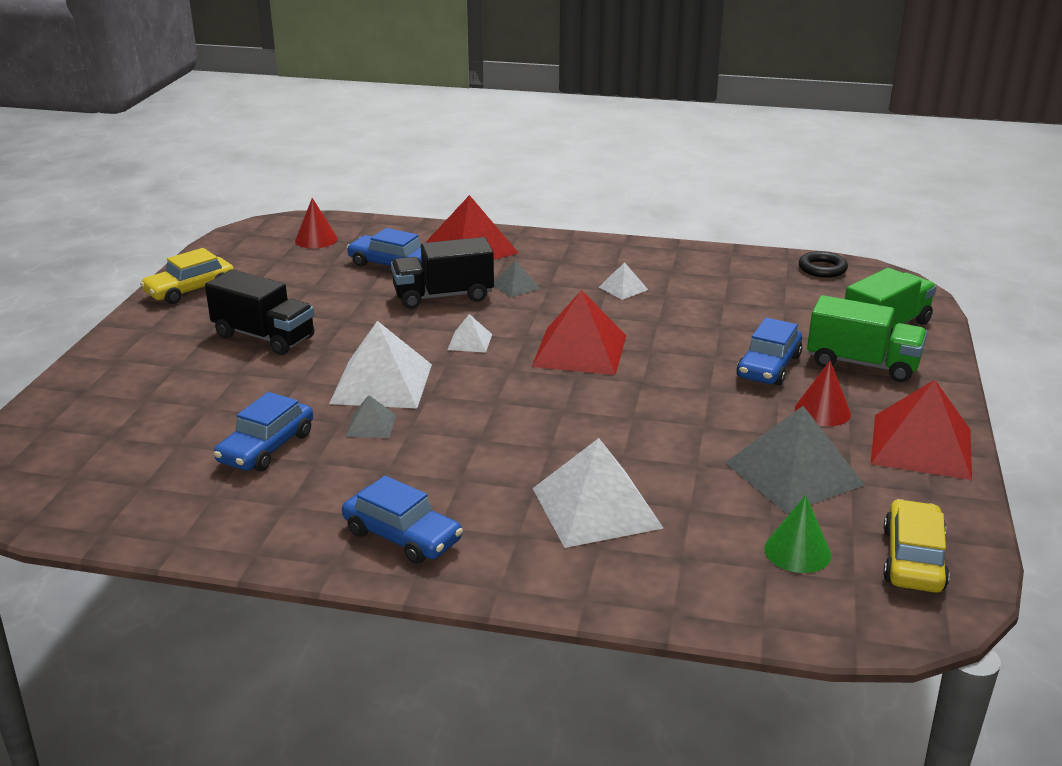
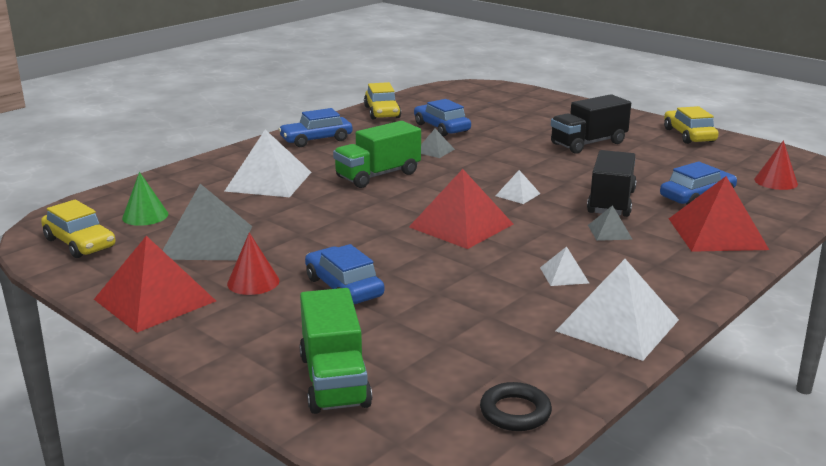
camera: 120 degrees right, 5 degrees down
white pyramid [329,321,432,408] -> white pyramid moved to [556,259,679,361]
green truck [807,295,927,382] -> green truck moved to [333,121,421,188]
none -> yellow car [364,82,401,120]

